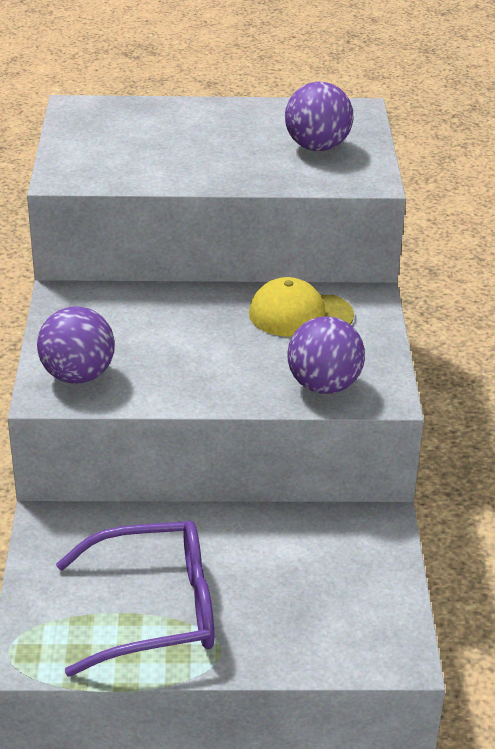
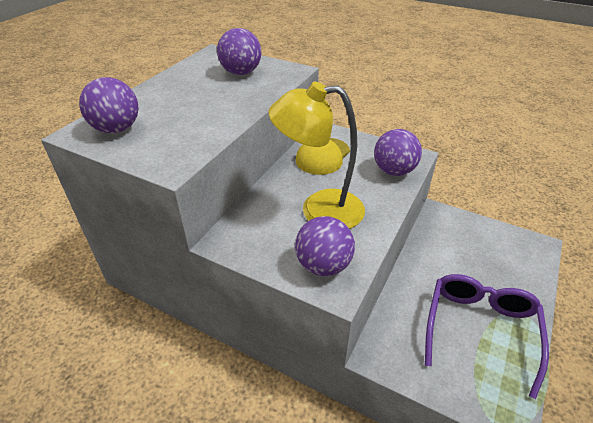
camera: 60 degrees left, 5 degrees up
none -> purple ball [79,77,139,133]
none -> yellow lamp [268,82,365,229]

